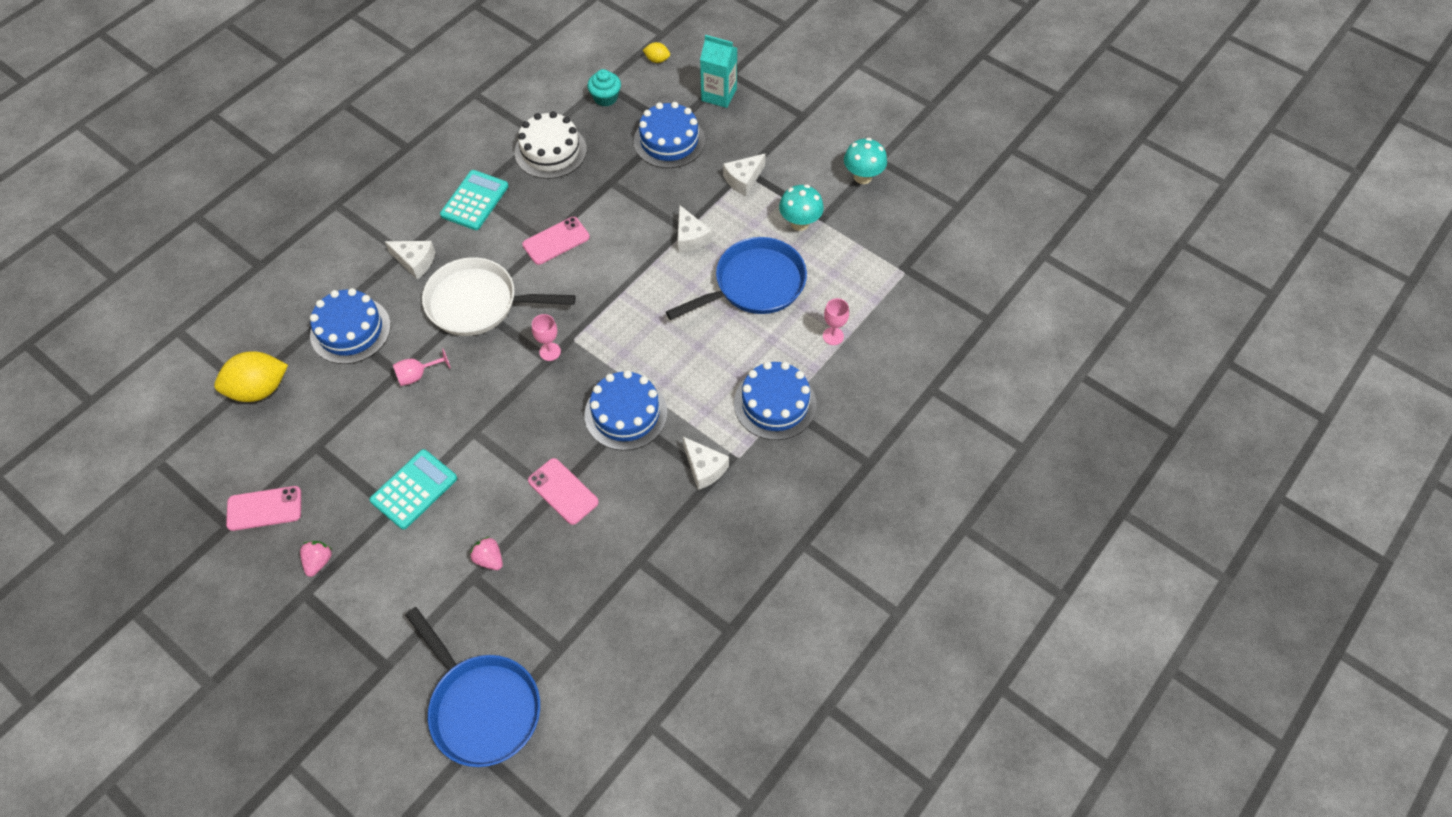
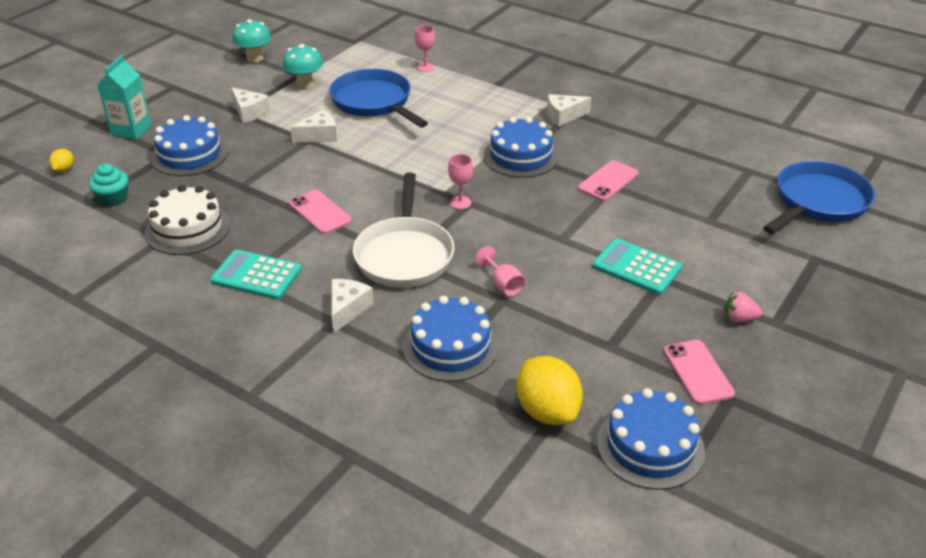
camera: 95 degrees left, 20 degrees down
pink strawberry [470,537,503,570] -> none
white cheese [683,437,729,490] -> white cheese turned 150 degrees counterclockwise [547,94,591,127]
blue cake [734,361,816,440] -> blue cake moved to [597,388,705,490]

